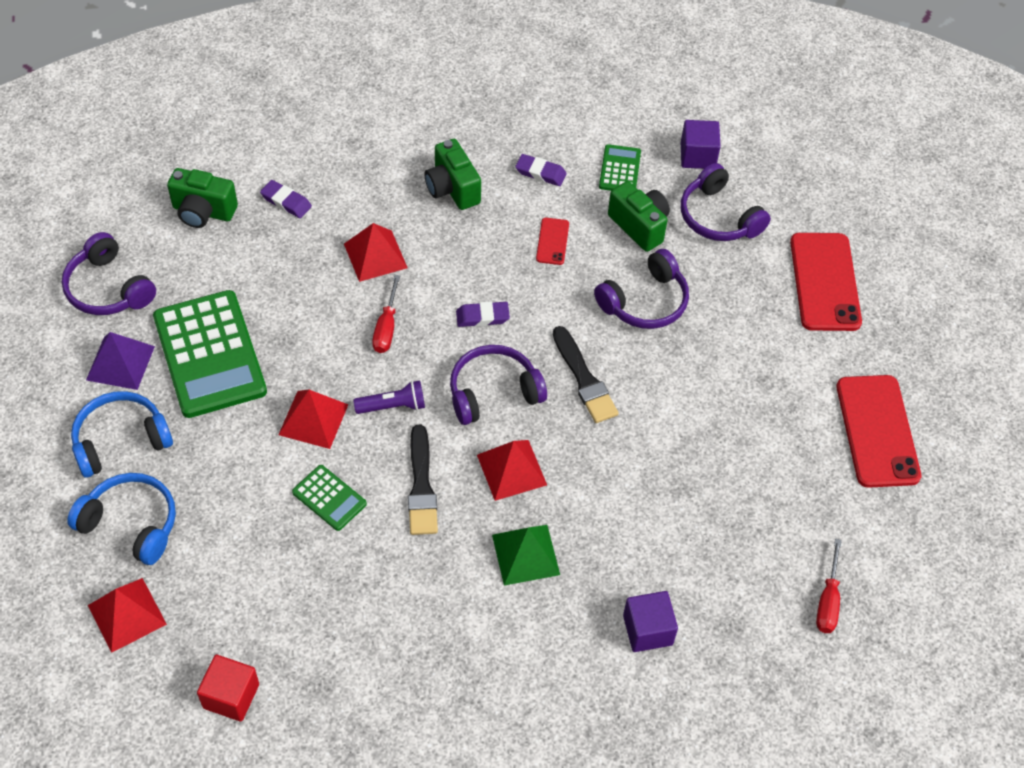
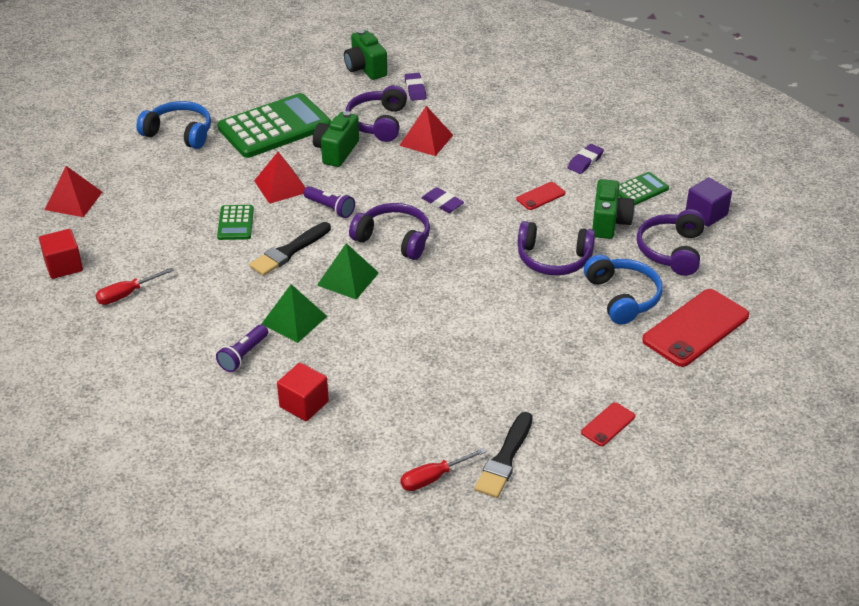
camera: 50 degrees right, 15 degrees down
purple headphones [62,232,156,315] -> purple headphones moved to [346,85,407,142]
blue headphones [67,473,176,565] -> blue headphones moved to [584,255,663,325]
purple pyramid [86,332,155,390] -> none
green calculator [153,290,267,418] -> green calculator turned 150 degrees counterclockwise [217,93,331,158]
red screwdriver [372,275,400,353] -> red screwdriver moved to [95,267,174,305]
green camera [424,139,481,210] -> green camera moved to [313,111,359,167]
red pyramid [477,440,547,501] -> green pyramid [317,243,379,300]
purple eraser [515,154,567,186] -> purple eraser turned 60 degrees clockwise [568,144,604,174]
black brush [553,326,619,423] -> black brush moved to [474,412,533,498]
purple cube [623,591,678,652] -> red cube [277,363,329,421]
red phone [837,375,921,488] -> red phone [581,402,635,446], size x0.48
none -> purple flashlight [216,325,268,372]

